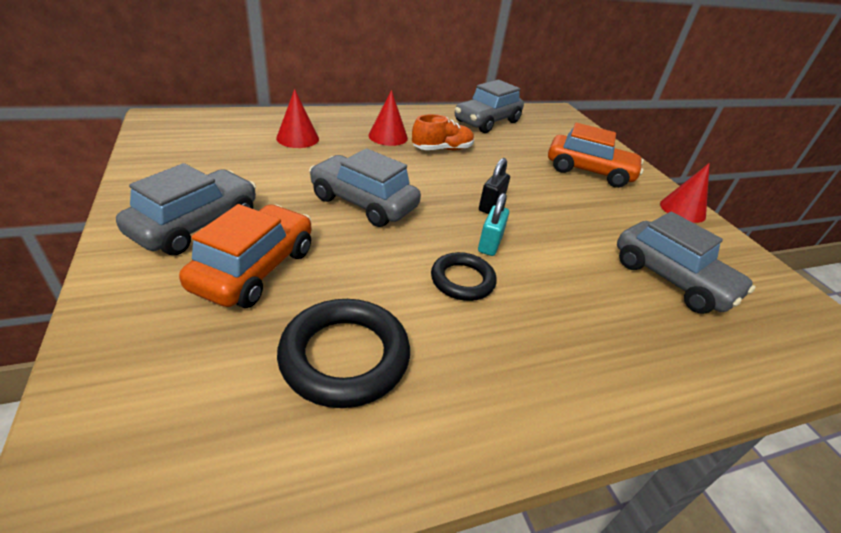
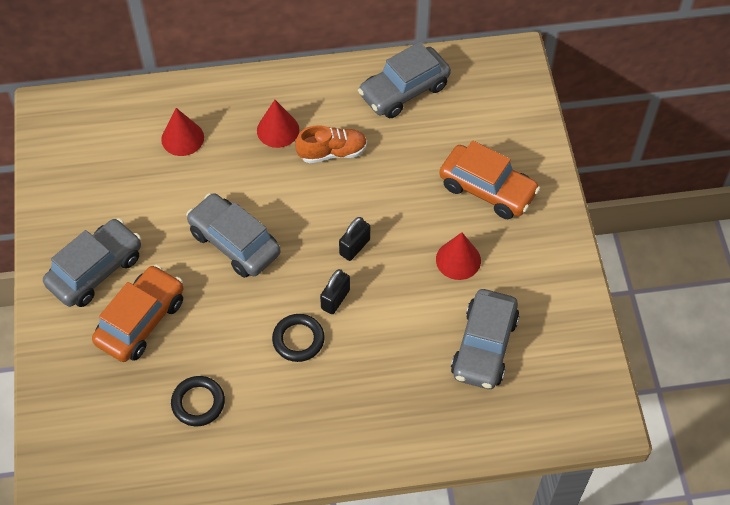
camera: 15 degrees right, 20 degrees up
black ring [277,299,410,408] -> black ring [171,376,225,426], size x0.63
turquoise padlock [478,193,509,256] -> black padlock [320,269,350,314]
grey car [617,212,755,314] -> grey car turned 45 degrees clockwise [451,289,519,389]
red cone [660,163,710,223] -> red cone moved to [436,233,481,280]

